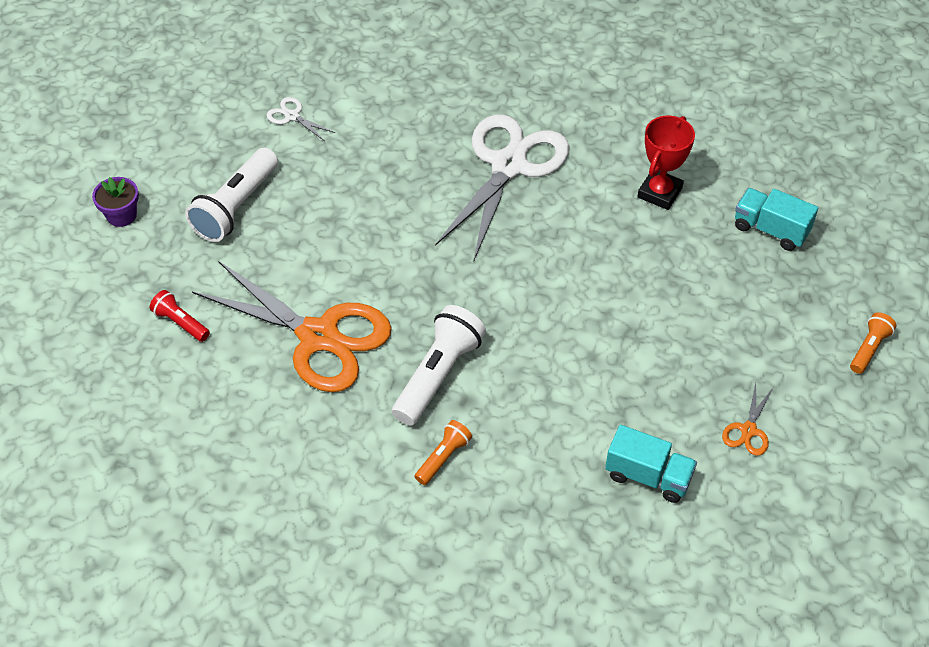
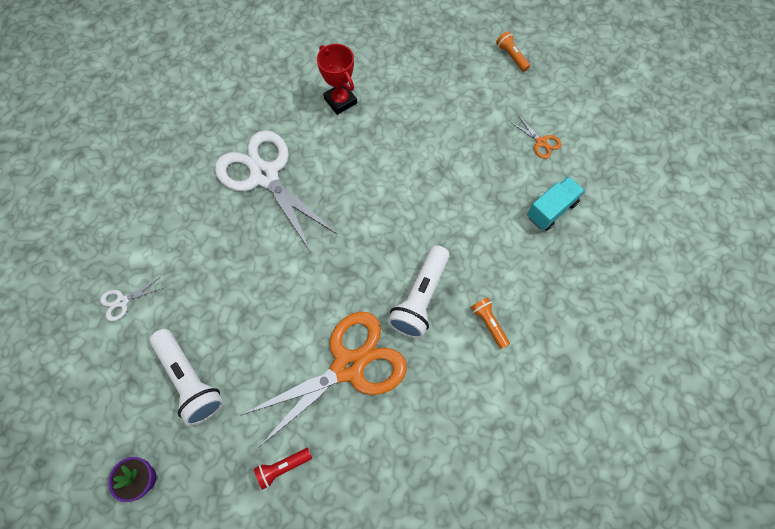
camera: 65 degrees left, 15 degrees up
white flashlight [392,305,486,426] -> white flashlight turned 120 degrees counterclockwise [388,245,450,339]
turquoise truck [735,188,818,251] -> none

